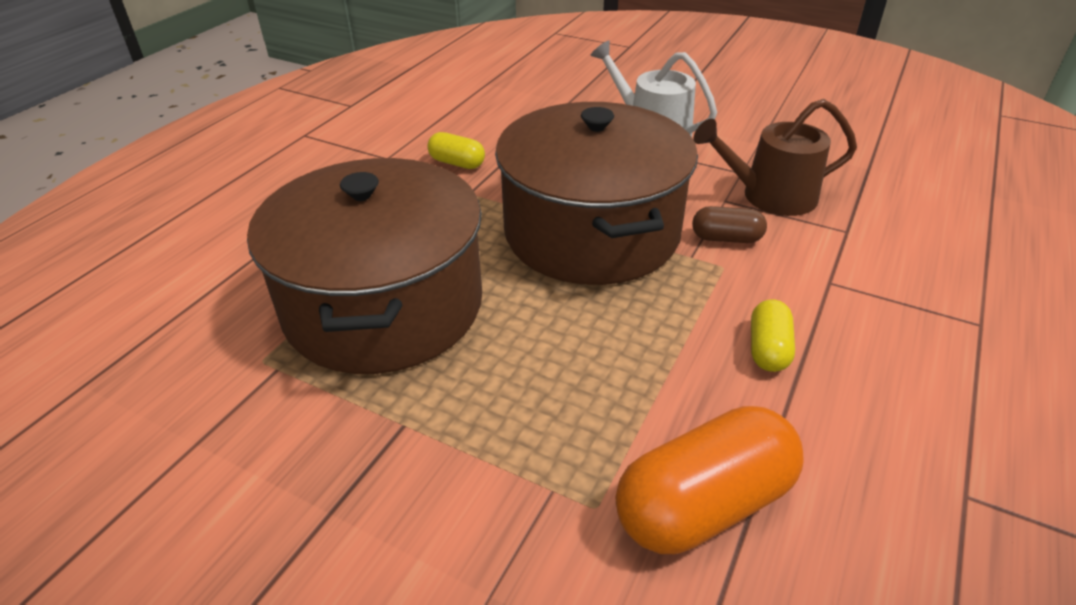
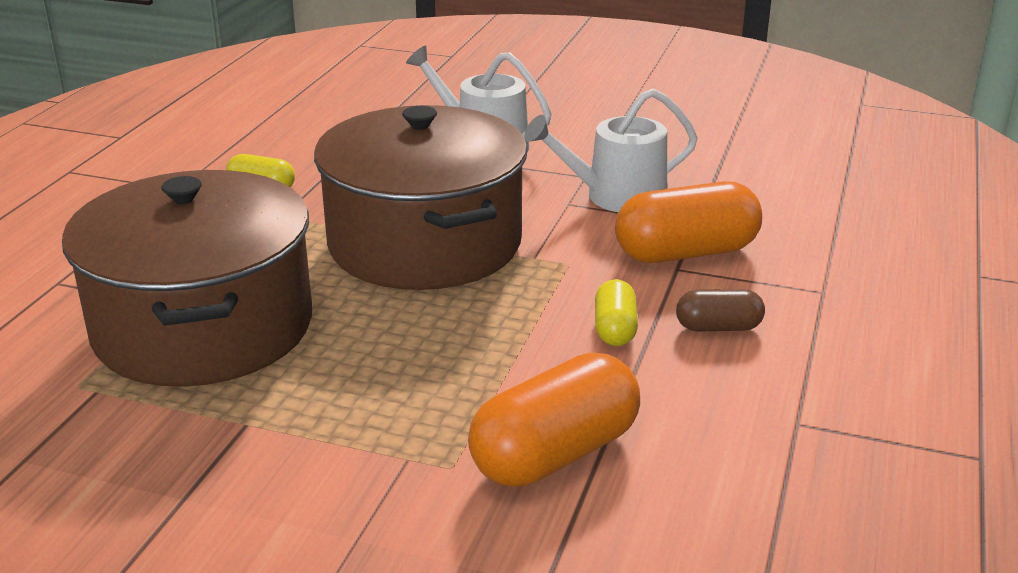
camera: 10 degrees left, 10 degrees down
brown capsule [692,206,767,243] -> brown capsule moved to [676,289,765,332]
brown watering can [694,99,857,216] -> white watering can [524,89,698,212]
none -> orange capsule [615,181,762,263]

